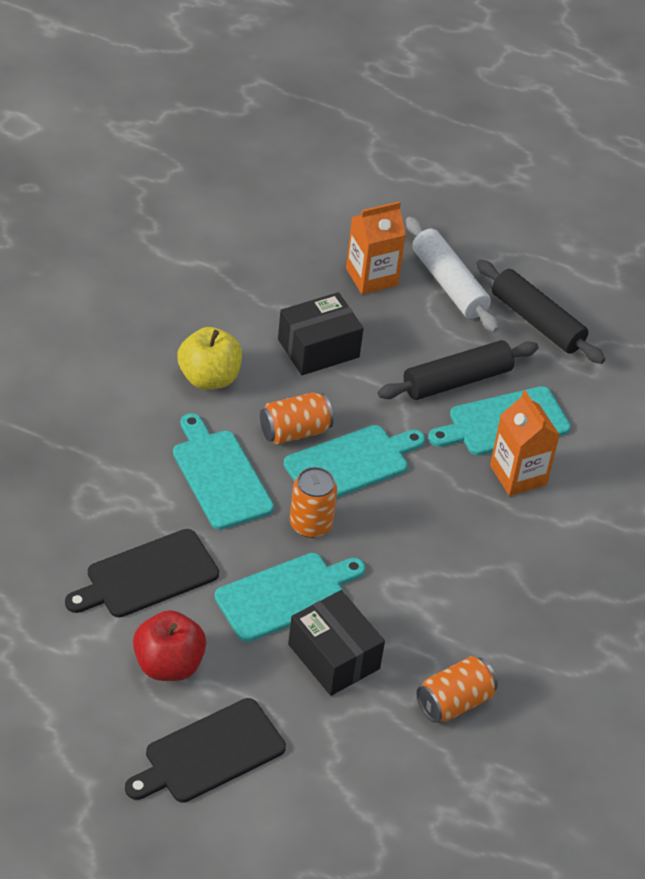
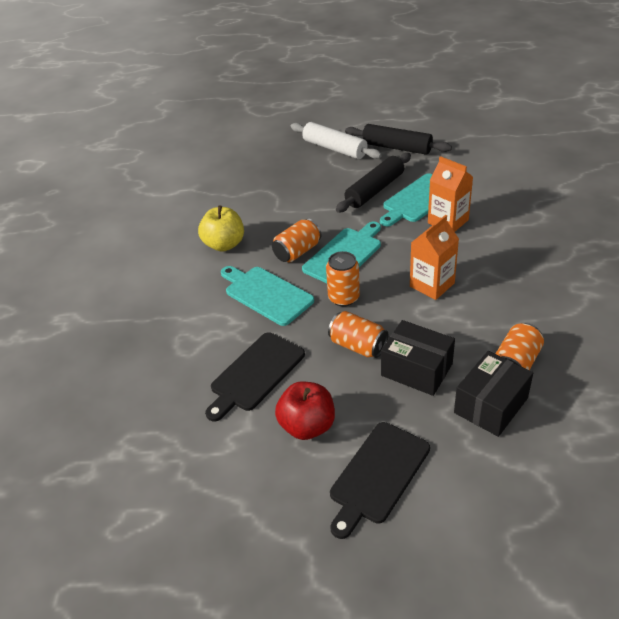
camera: 15 degrees left, 5 degrees down
turquoise cutting board [215,553,365,642] -> orange can [328,311,388,358]
black box [278,292,364,375] -> black box moved to [454,351,533,437]
orange carton [346,201,406,295] -> orange carton moved to [410,215,459,300]

